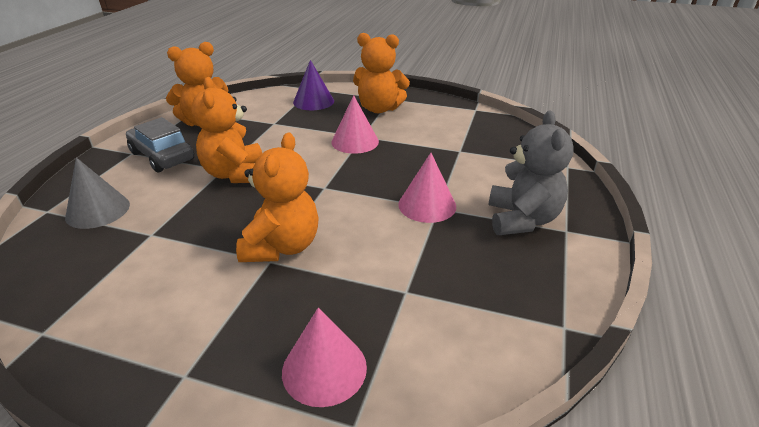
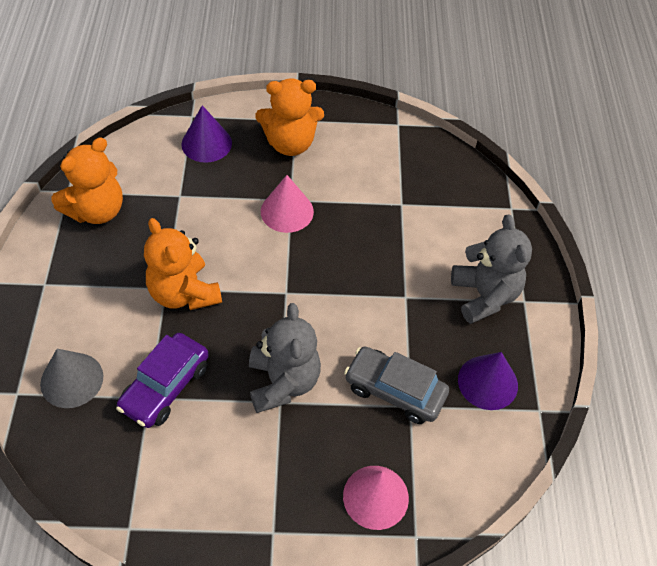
camera: 20 degrees left, 20 degrees up
grey car [126,117,194,172] -> grey car moved to [344,346,449,424]
orange teddy bear [236,133,318,262] -> grey teddy bear [249,303,321,413]
pink cone [398,153,456,223] -> none
none -> purple car [116,333,209,428]
none -> purple cone [458,352,518,410]

